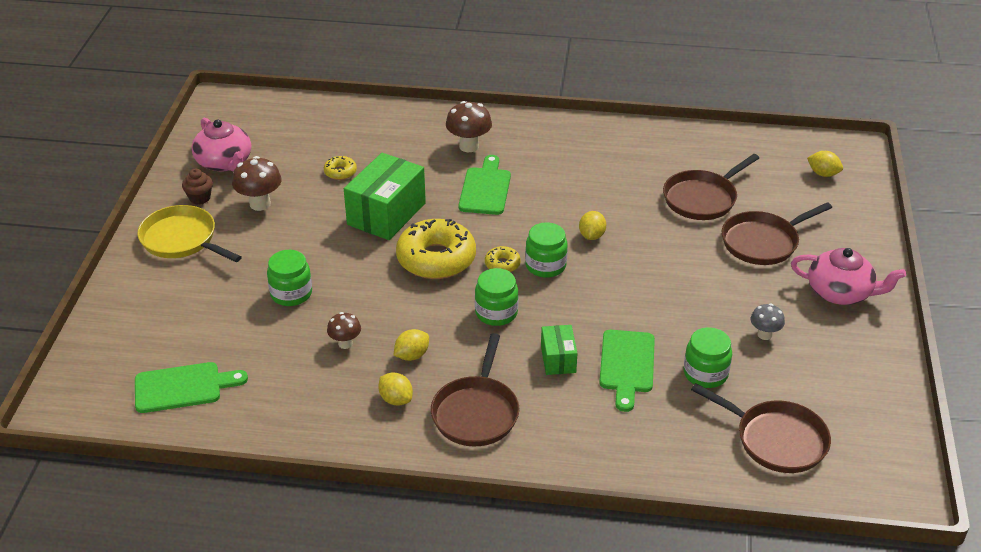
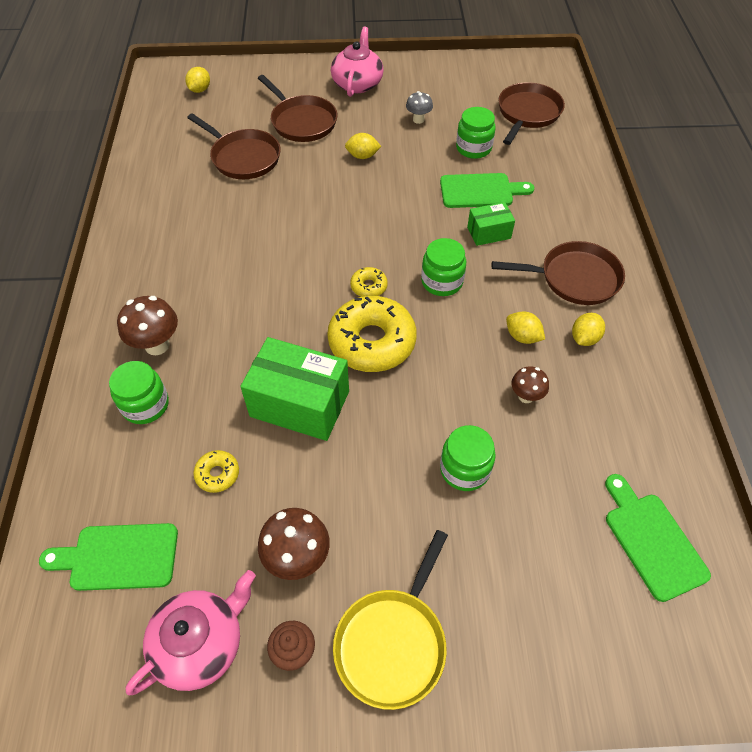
camera: 100 degrees left, 15 degrees up
green cutting board [459,155,511,215] -> green cutting board moved to [39,523,178,591]
green jar [525,222,567,278] -> green jar moved to [109,361,169,424]
yellow lemon [579,211,606,240] -> yellow lemon moved to [345,133,381,159]

